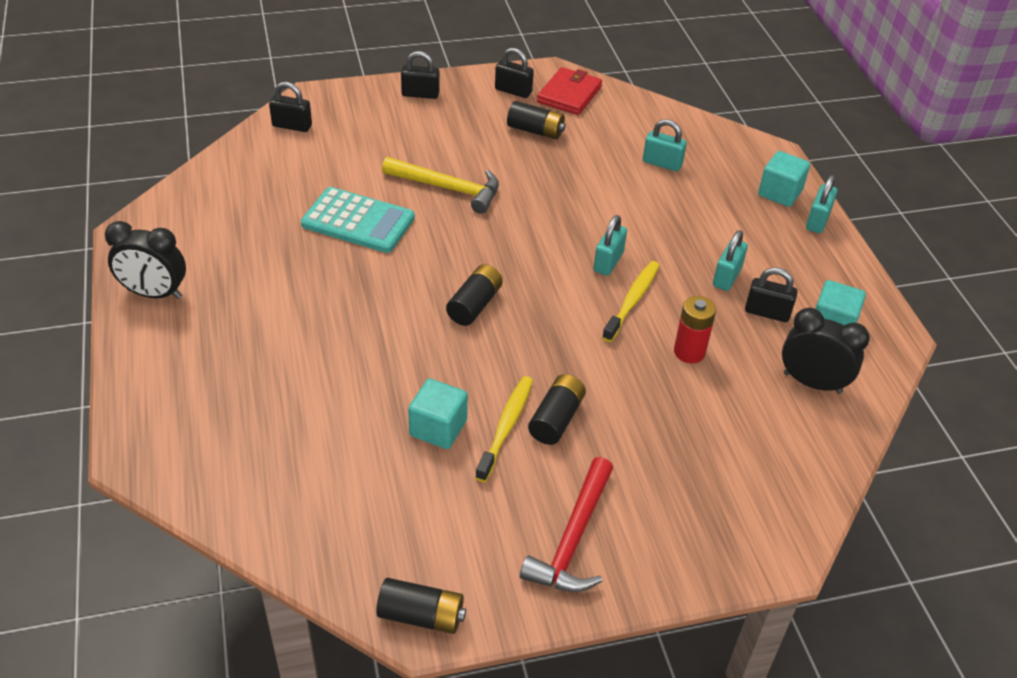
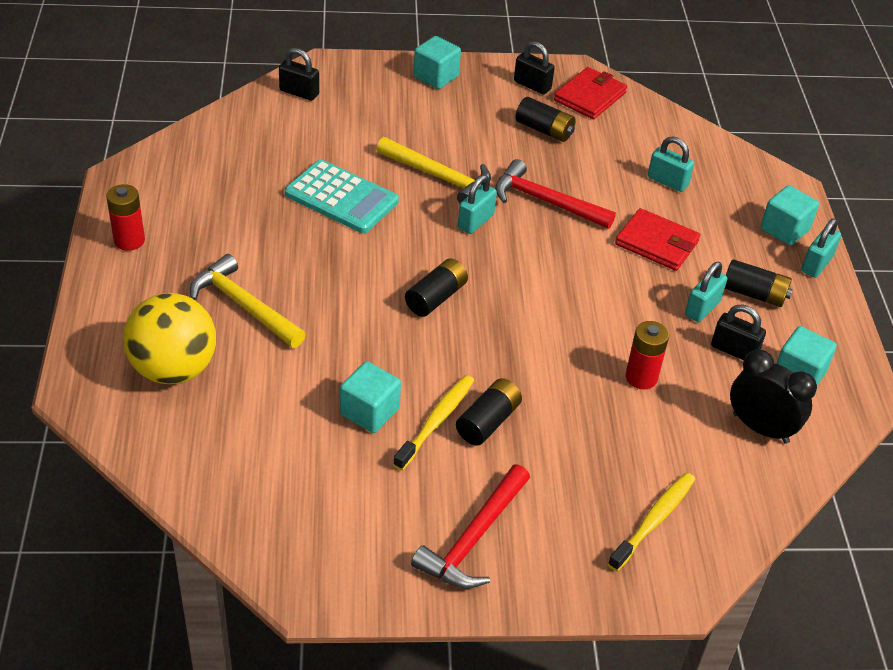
camera: 10 degrees right, 0 degrees up
black clock [105,221,186,299] -> red battery [106,184,145,251]
black battery [376,578,466,634] -> black battery moved to [725,259,793,307]
black padlock [401,51,440,99] -> turquoise cube [413,36,461,89]
turquoise padlock [593,215,627,276] -> turquoise padlock moved to [458,175,497,234]
yellow toothbrush [602,261,660,342] -> yellow toothbrush moved to [608,473,695,571]
none -> yellow ball [123,293,216,384]
none -> yellow hammer [190,254,306,348]
none -> red hammer [495,159,616,229]
none -> red wallet [615,208,700,271]

